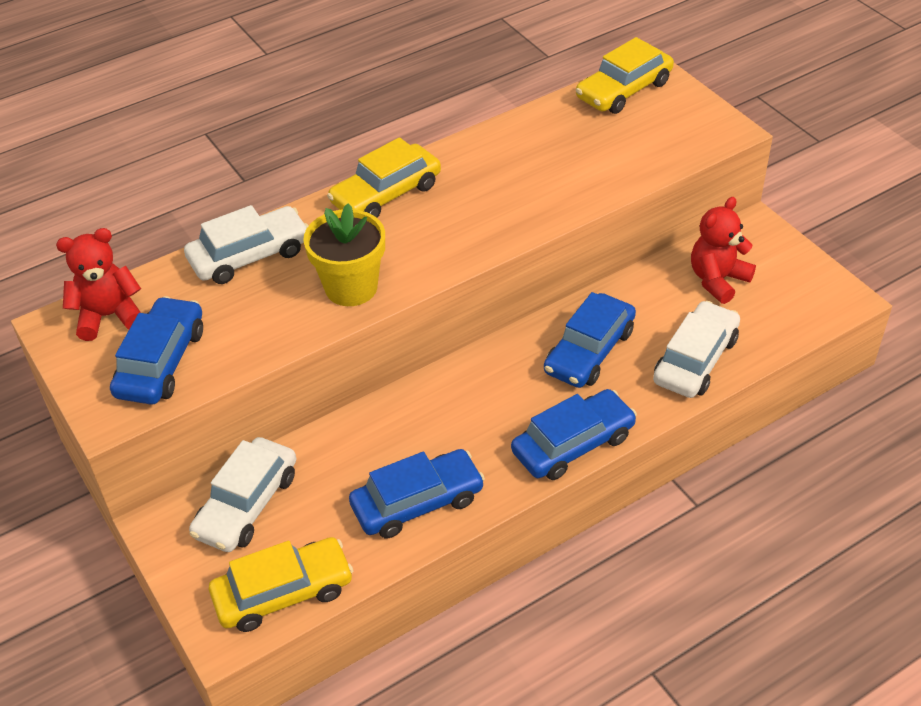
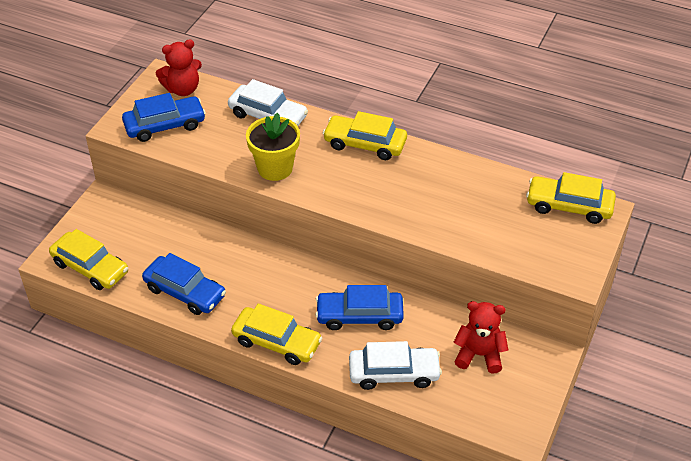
camera: 55 degrees right, 0 degrees up
red teddy bear [56,228,141,341] -> red teddy bear turned 120 degrees clockwise [156,39,202,96]
white car [189,437,296,552] -> none
blue car [511,389,637,480] -> yellow car [231,303,322,365]

